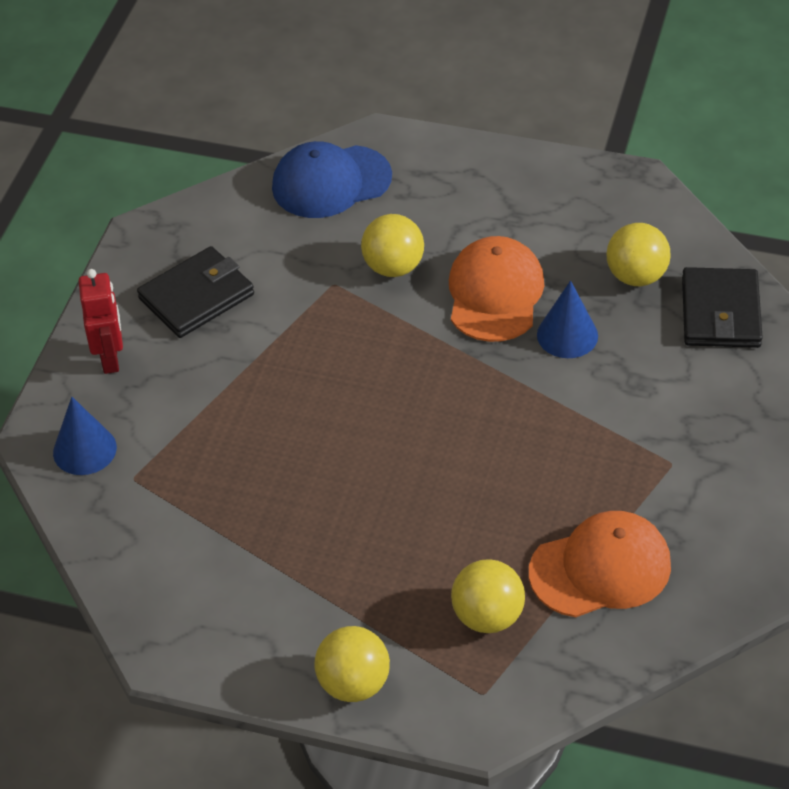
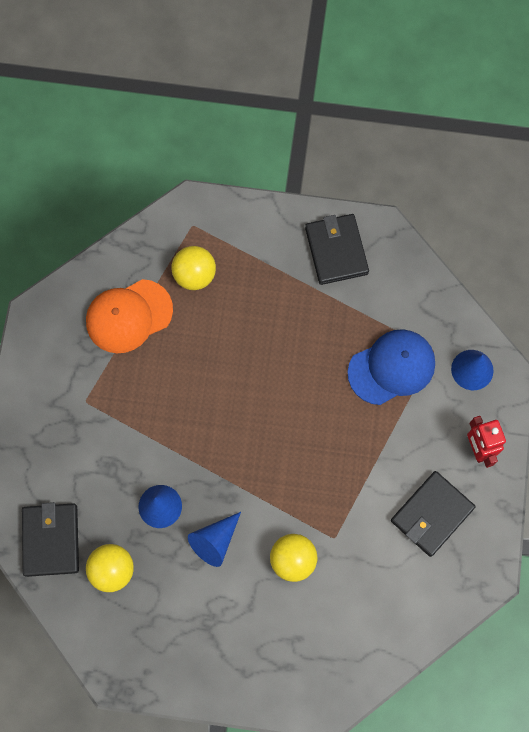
camera: 170 degrees right, 25 degrees up
blue cap [272,141,392,218] -> blue cap moved to [347,329,435,405]
yellow ball [315,626,390,702] -> none
orange cap [449,236,544,342] -> blue cone [188,512,241,567]
none -> black wallet [305,214,369,285]

